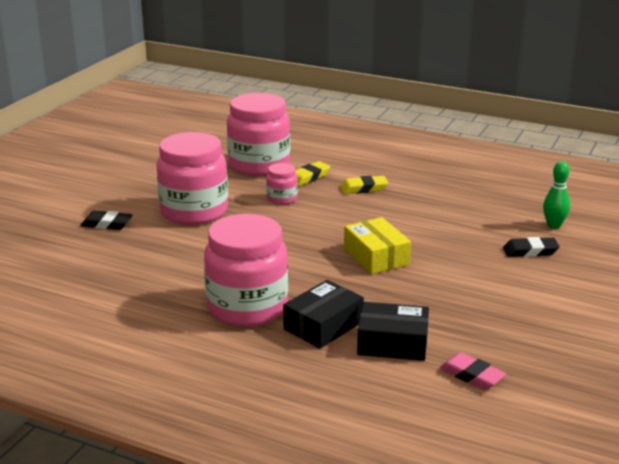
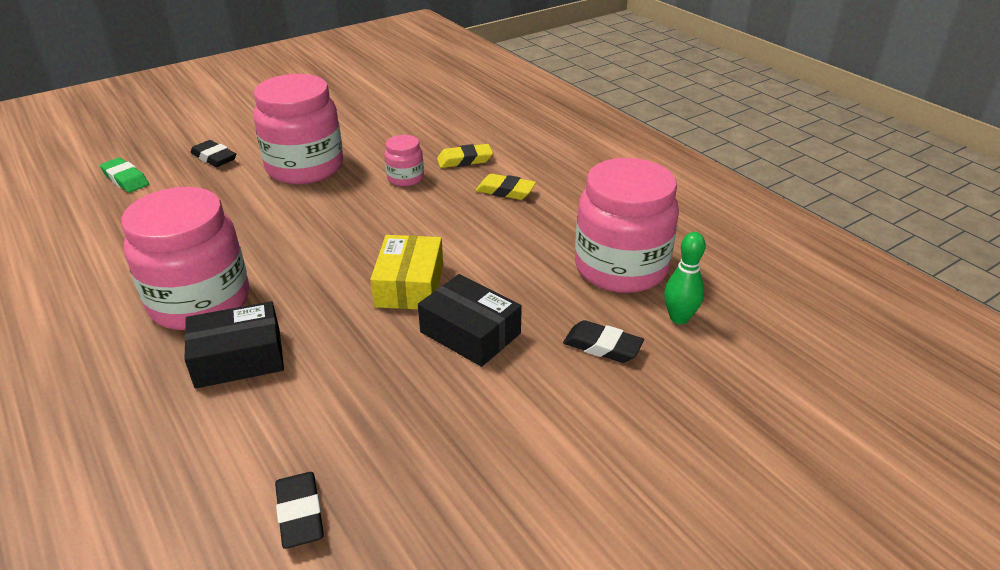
camera: 30 degrees right, 10 degrees up
pink jar [227,93,290,176] -> pink jar moved to [575,158,679,293]
black box [357,302,429,361] -> black box moved to [418,274,522,367]
pink eraser [440,352,506,390] -> black eraser [275,472,324,549]
none -> green eraser [100,158,149,193]

